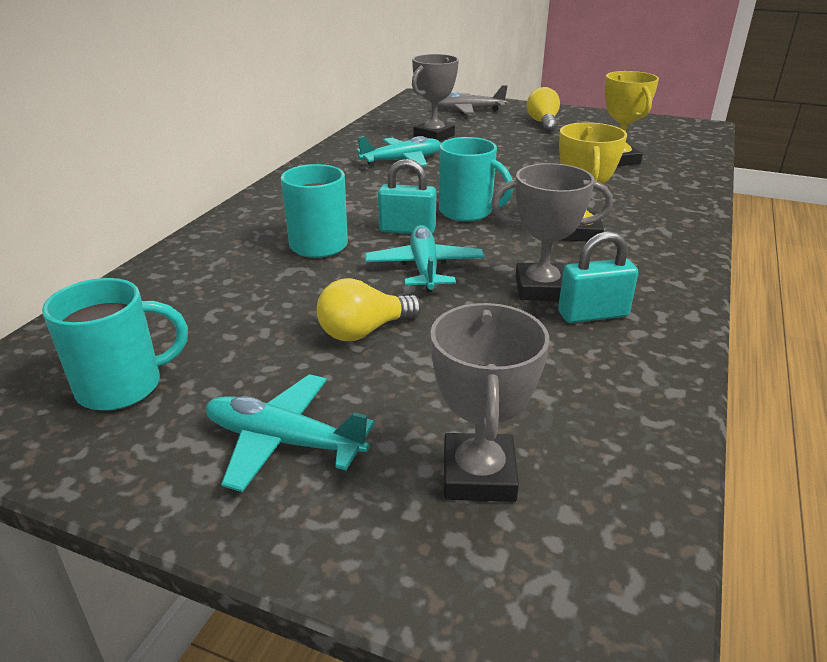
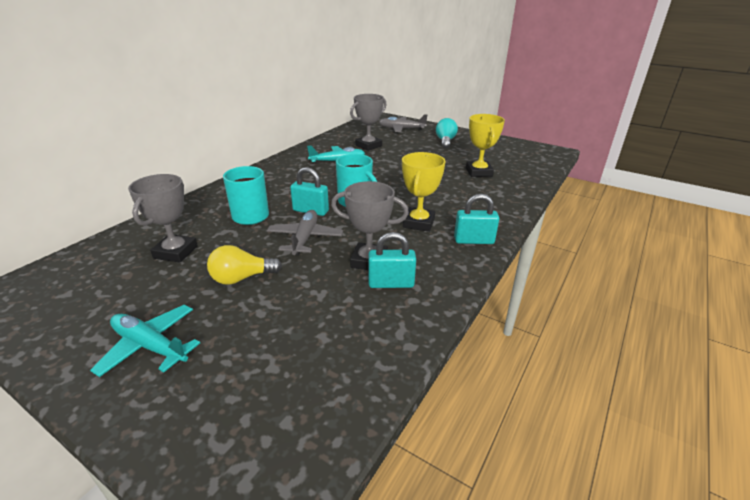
camera: 10 degrees right, 0 degrees up
turquoise mug [42,278,188,411] -> none
turquoise plane [365,225,485,292] -> grey plane [267,210,343,256]
grey trophy [430,303,549,502] -> grey trophy moved to [128,174,198,263]
yellow light bulb [527,87,560,132] -> turquoise light bulb [436,118,458,149]
none -> turquoise padlock [454,194,499,244]

